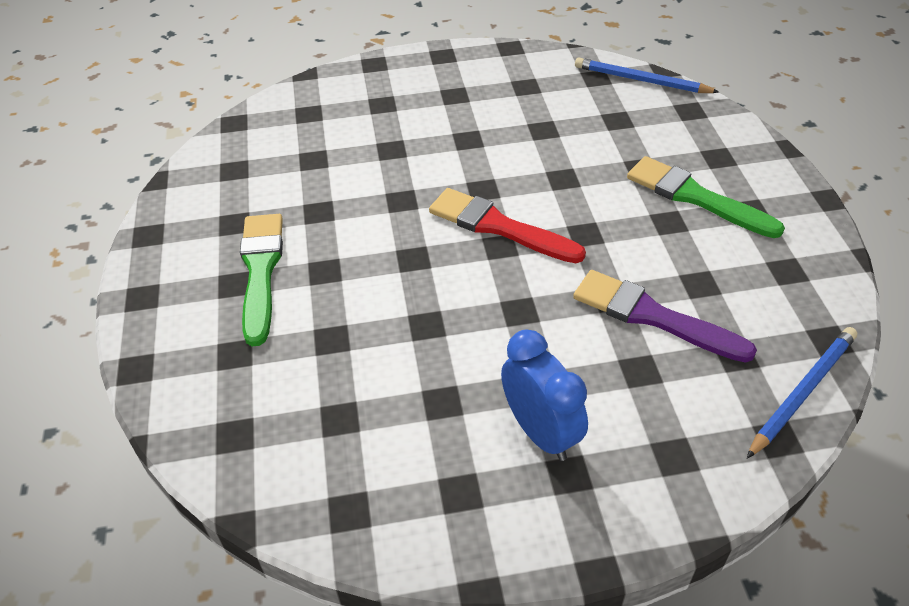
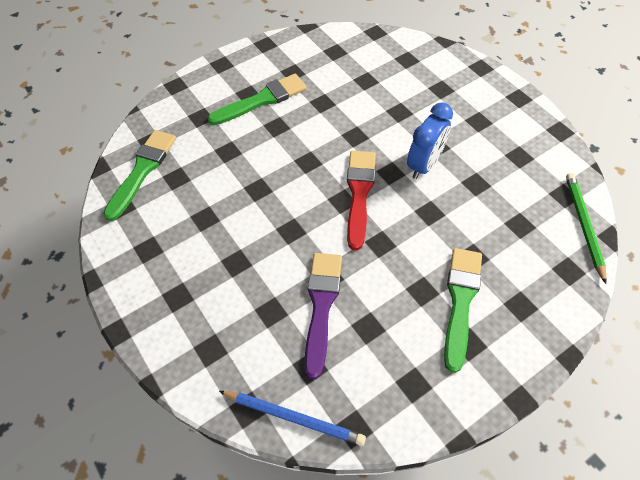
camera: 65 degrees right, 10 degrees up
blue clock [501,329,588,461] -> blue clock moved to [407,102,453,179]
blue pencil [575,58,719,93] -> green pencil [566,173,607,284]
none -> green brush [103,130,176,221]

